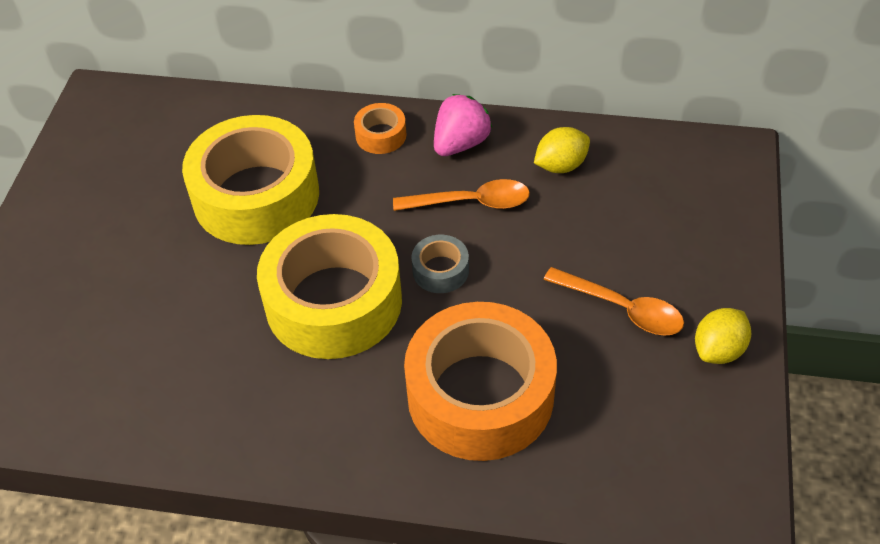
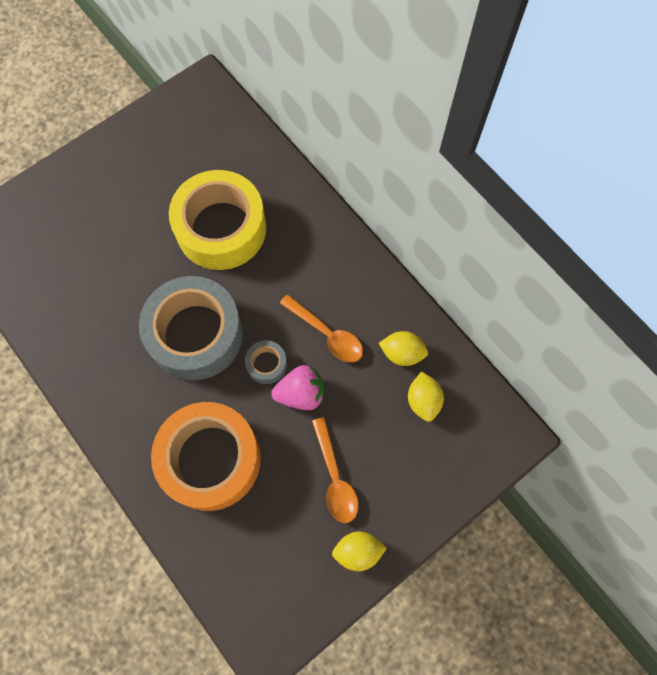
camera: 40 degrees right, 20 degrees up
yellow tape [257,214,402,359] -> grey tape [139,276,243,380]
orange tape [354,103,406,154] -> none
pink strawberry [434,94,493,156] -> pink strawberry moved to [271,365,324,410]
none -> yellow lemon [408,372,444,422]

